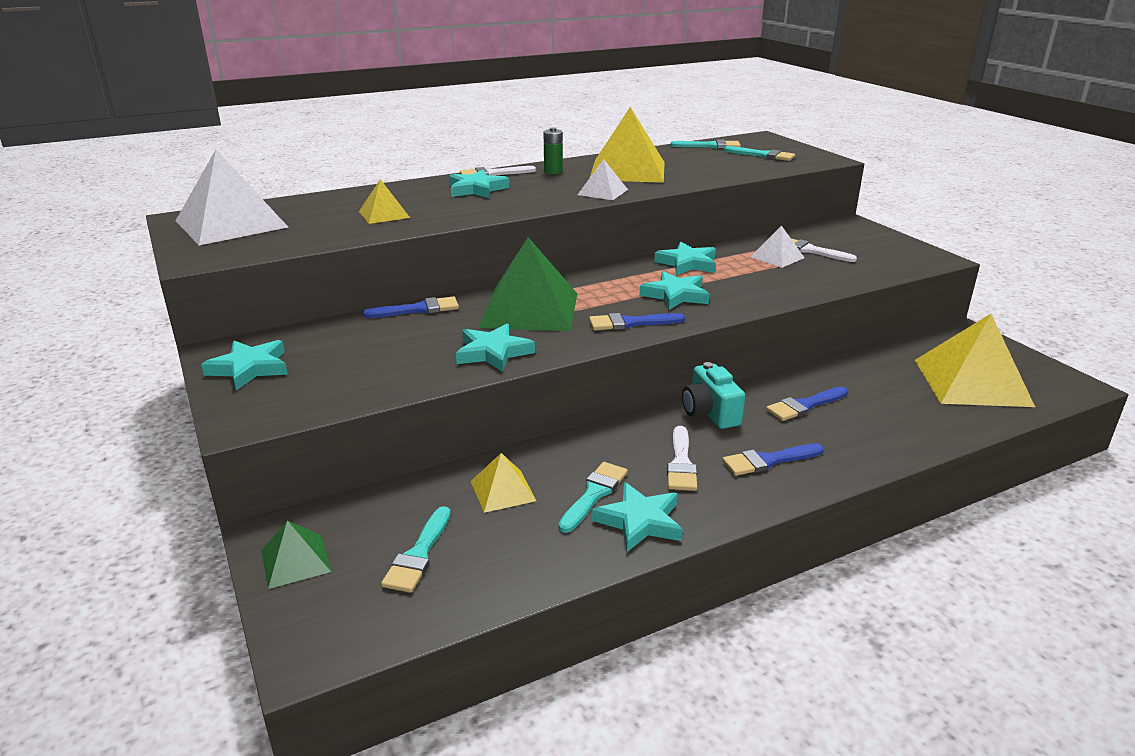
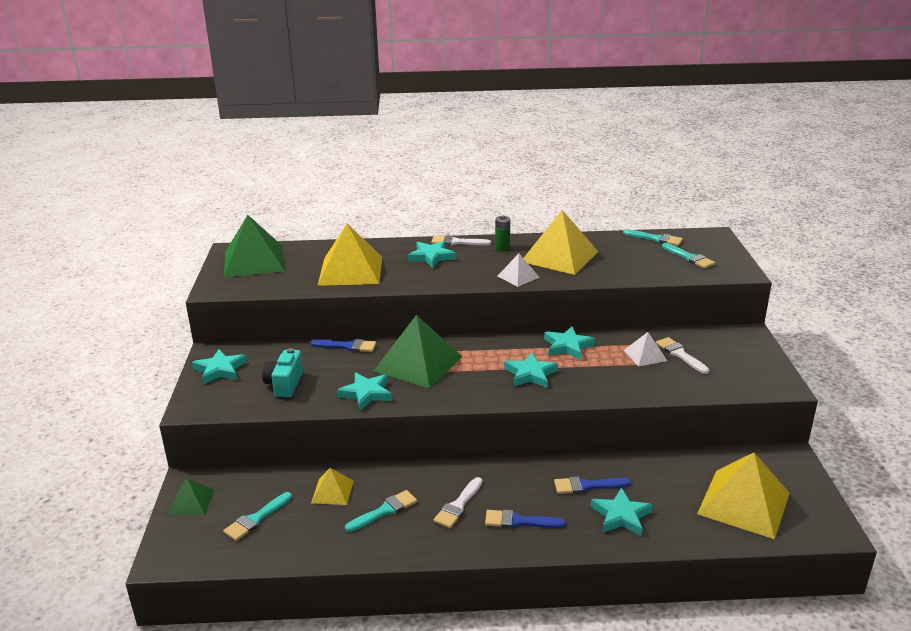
camera: 25 degrees right, 0 degrees up
white pyramid [175,150,288,245] -> green pyramid [224,215,285,278]
yellow pyramid [359,179,410,224] -> yellow pyramid [317,224,382,286], size x2.01
blue brush [589,313,685,330] -> none
turquoise star [592,482,683,552] -> turquoise star moved to [591,487,653,536]
turquoise camera [682,362,745,429] -> turquoise camera moved to [262,348,303,397]

